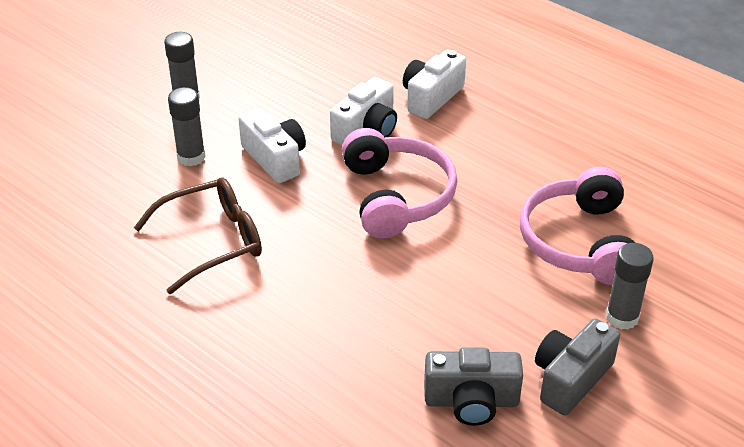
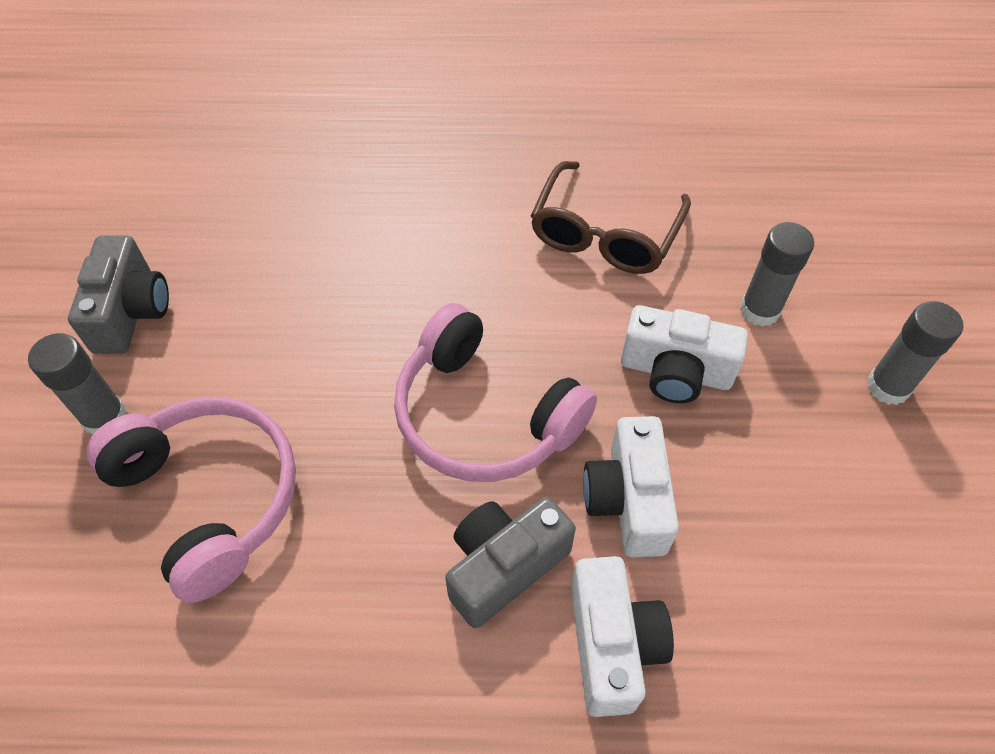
camera: 140 degrees right, 15 degrees up
grey camera [424,347,523,426] -> grey camera moved to [445,497,576,628]

